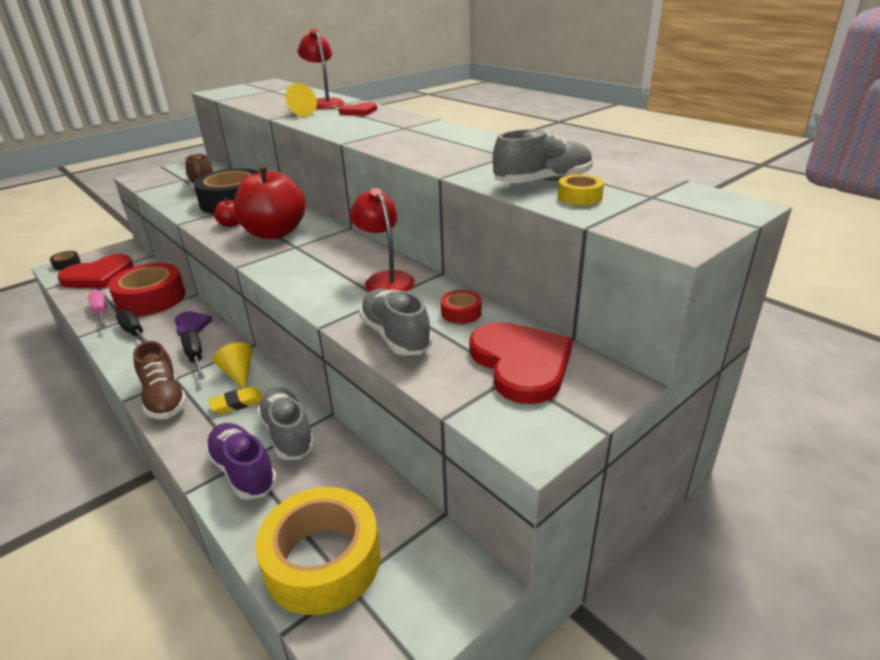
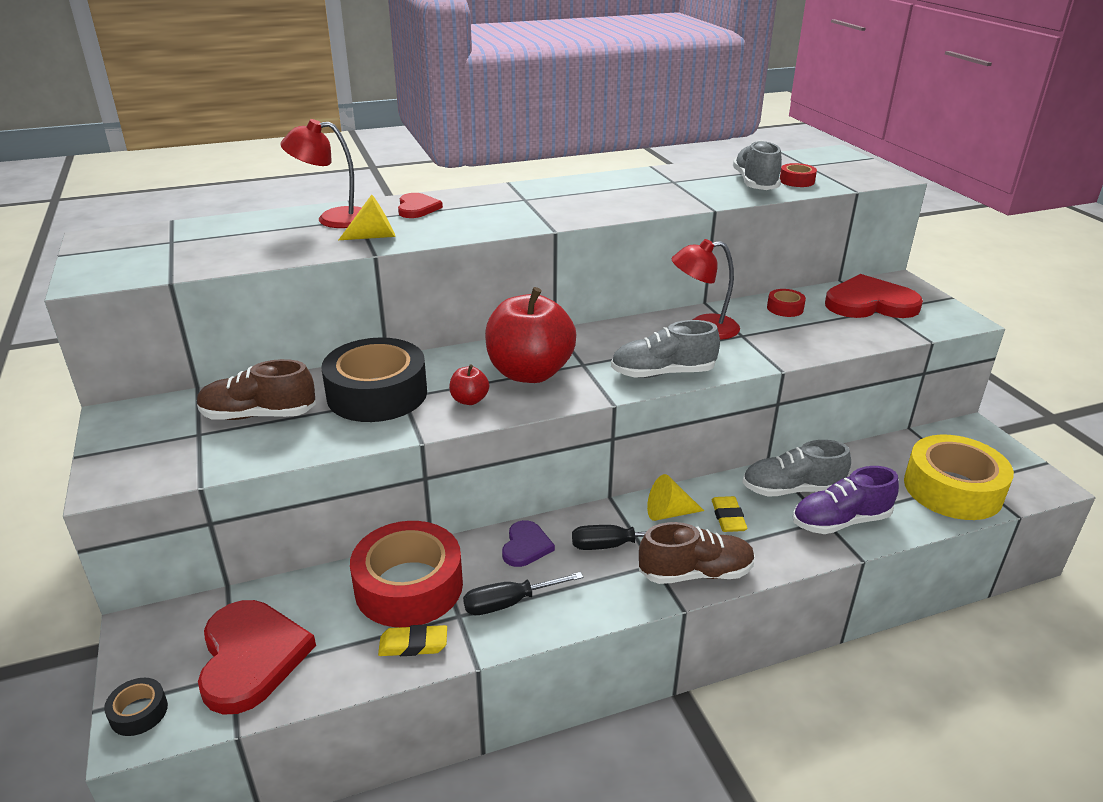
camera: 70 degrees left, 0 degrees up
pink screwdriver [88,289,107,329] -> yellow eraser [378,625,447,656]
purple heart [175,311,212,336] -> purple heart turned 105 degrees clockwise [502,520,555,567]
grey shoe [359,289,432,356] -> grey shoe moved to [611,320,720,378]
yellow tape [558,174,604,205] -> red tape [780,163,817,187]

